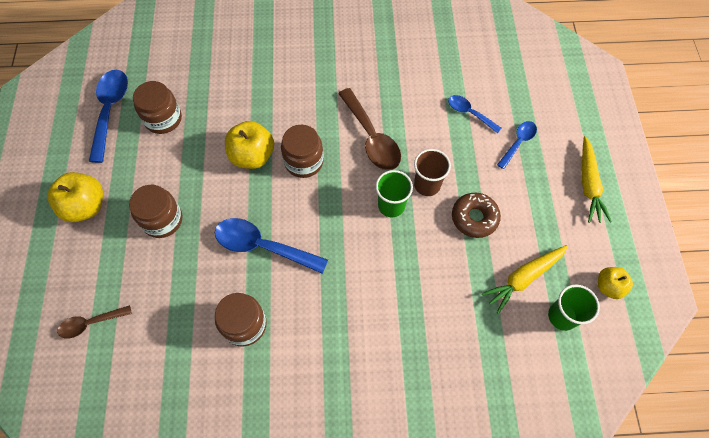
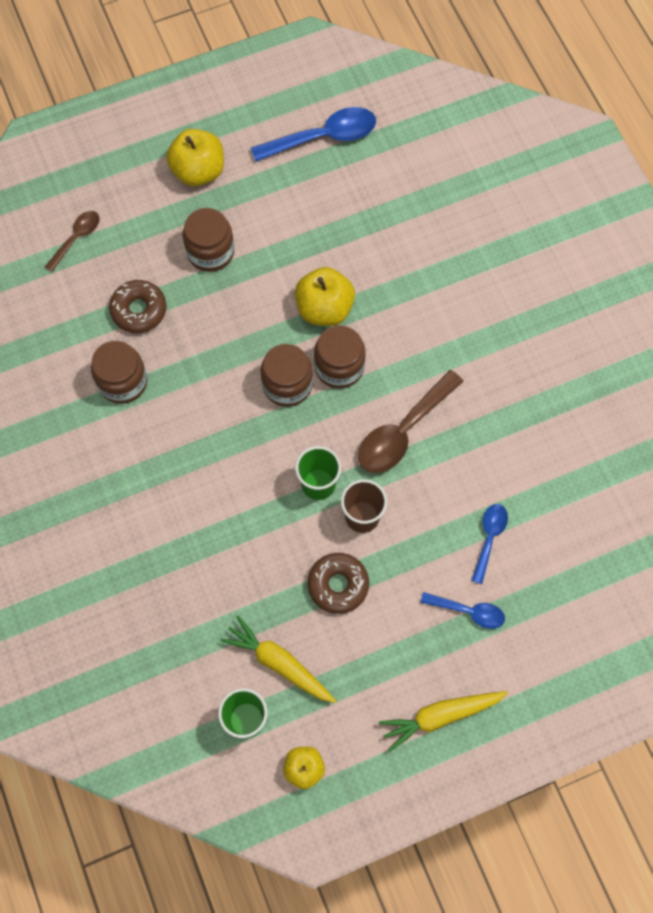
camera: 70 degrees right, 5 degrees up
brown spoon [57,305,132,339] -> brown spoon turned 75 degrees clockwise [45,211,100,272]
brown jar [133,81,182,134] -> brown jar moved to [261,344,313,407]
blue spoon [215,218,328,274] -> none
none -> brown donut [109,280,166,333]

